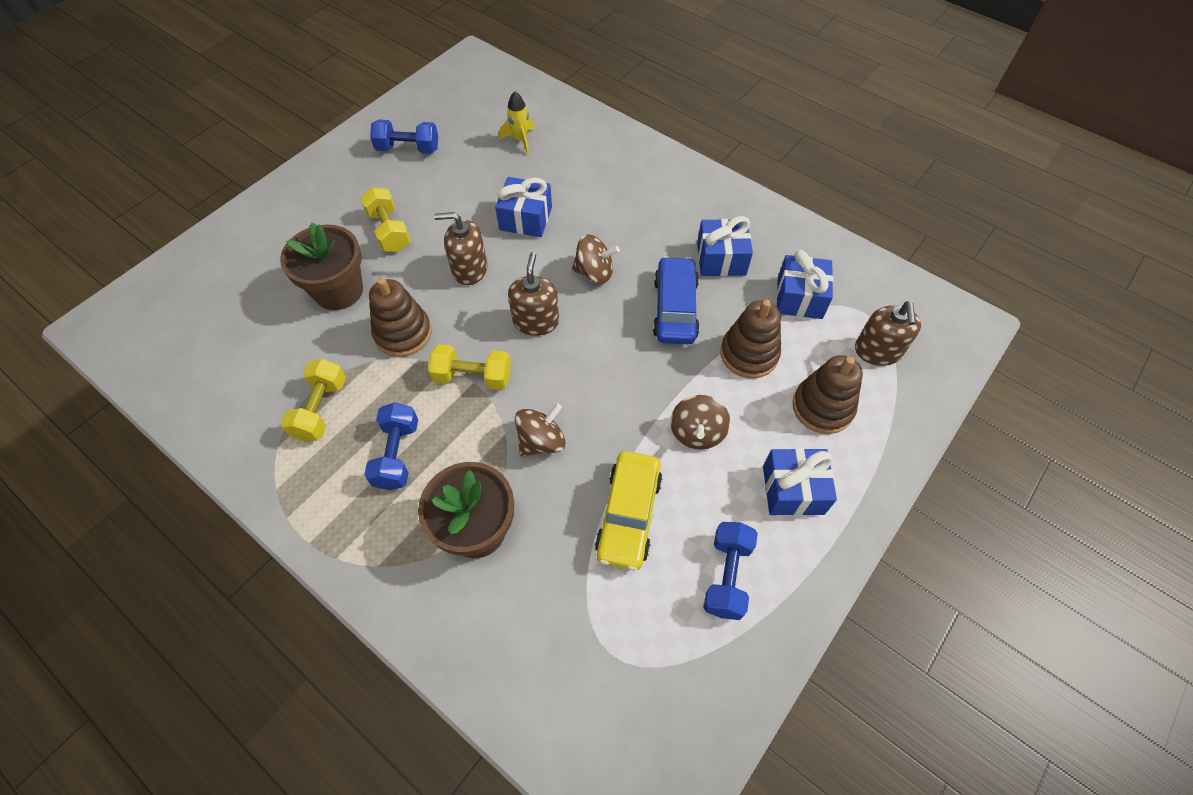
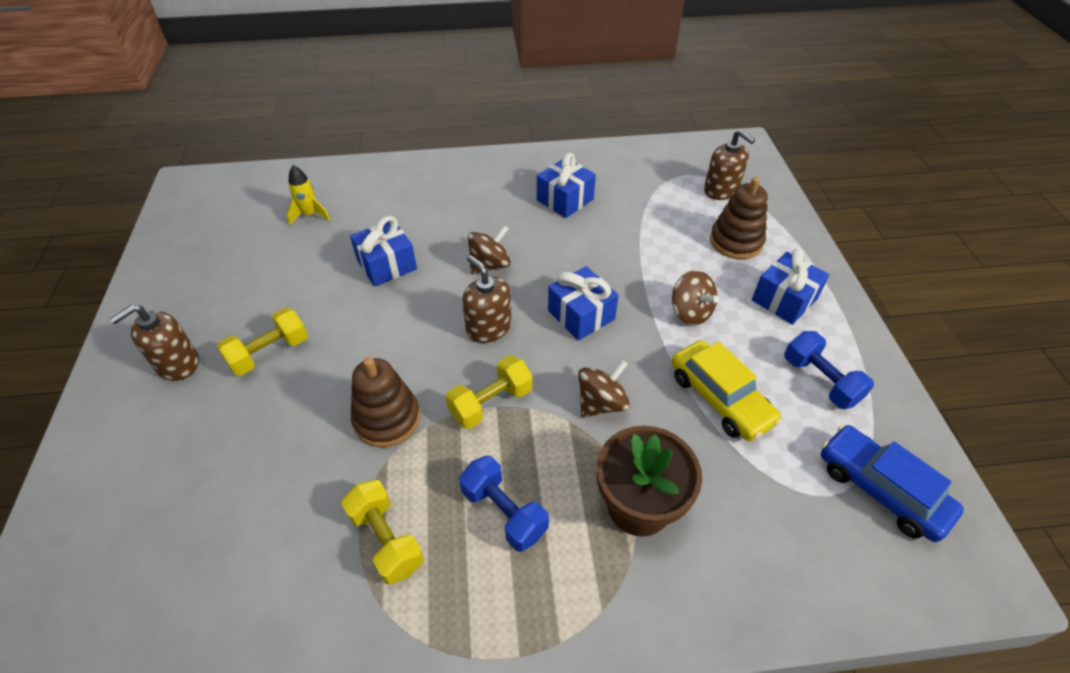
camera: 45 degrees left, 10 degrees down
brown flower pot [280,222,363,310] -> none
yellow dumbbell [360,187,411,252] -> yellow dumbbell turned 60 degrees counterclockwise [217,308,308,376]
blue dumbbell [370,119,438,154] -> none
brown soap dispenser [434,212,487,285] -> brown soap dispenser moved to [110,304,199,381]
brown spinning top [515,403,566,457] -> brown spinning top turned 45 degrees clockwise [578,360,630,418]
blue car [653,256,700,344] -> blue car moved to [821,425,964,542]
brown stacking toy [720,299,781,378] -> none
blue gift [776,250,833,319] -> blue gift moved to [548,266,619,341]

